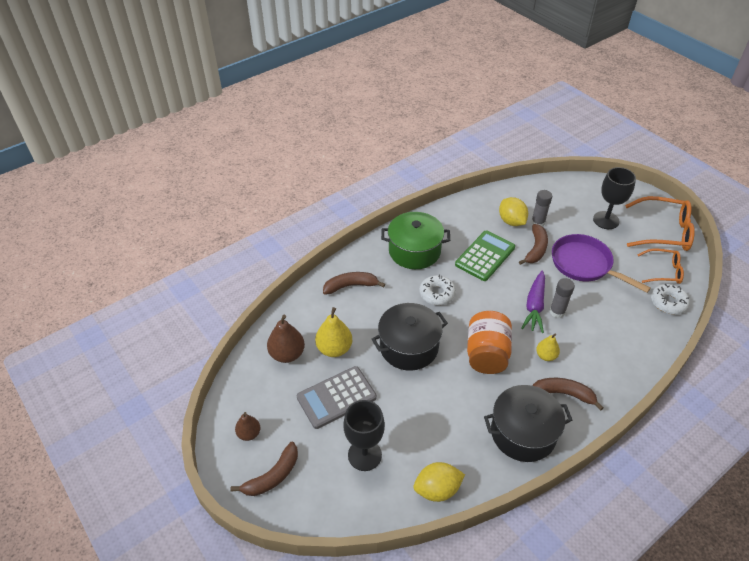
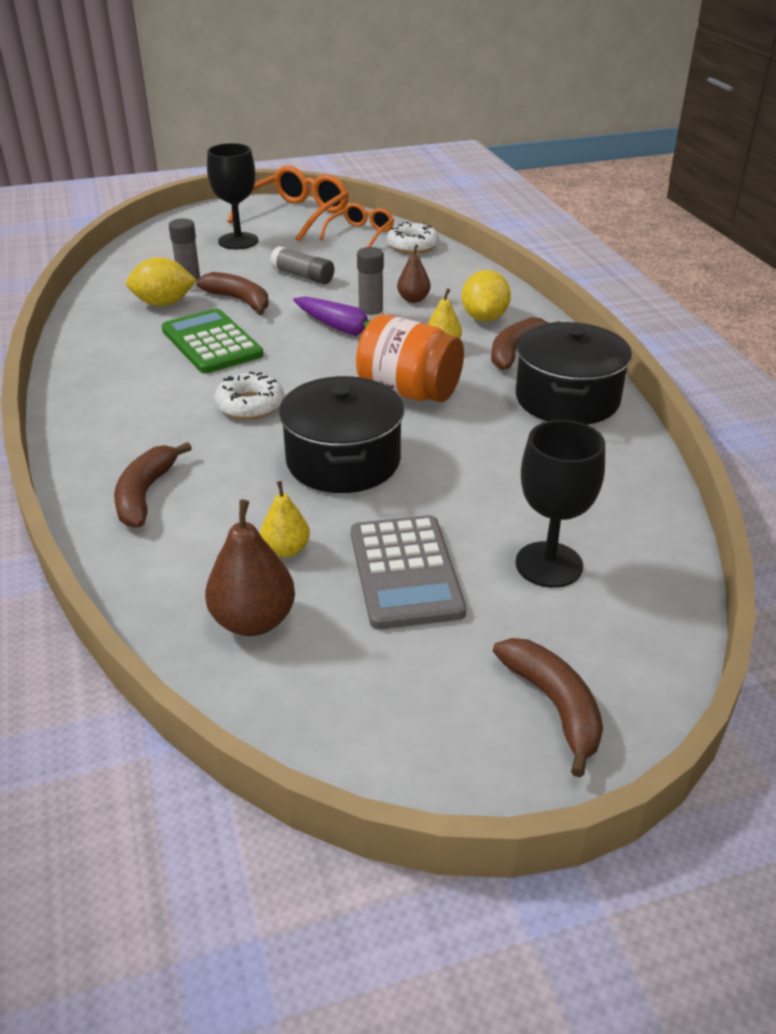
camera: 70 degrees left, 10 degrees down
brown pear [235,412,260,441] -> brown pear moved to [397,245,431,303]
yellow pear [315,307,352,357] -> yellow pear [260,481,310,557], size x0.61
green pot [381,212,450,269] -> none
yellow lemon [414,462,465,502] -> yellow lemon moved to [461,270,511,322]
purple pan [552,234,651,293] -> grey glue stick [270,246,334,284]

